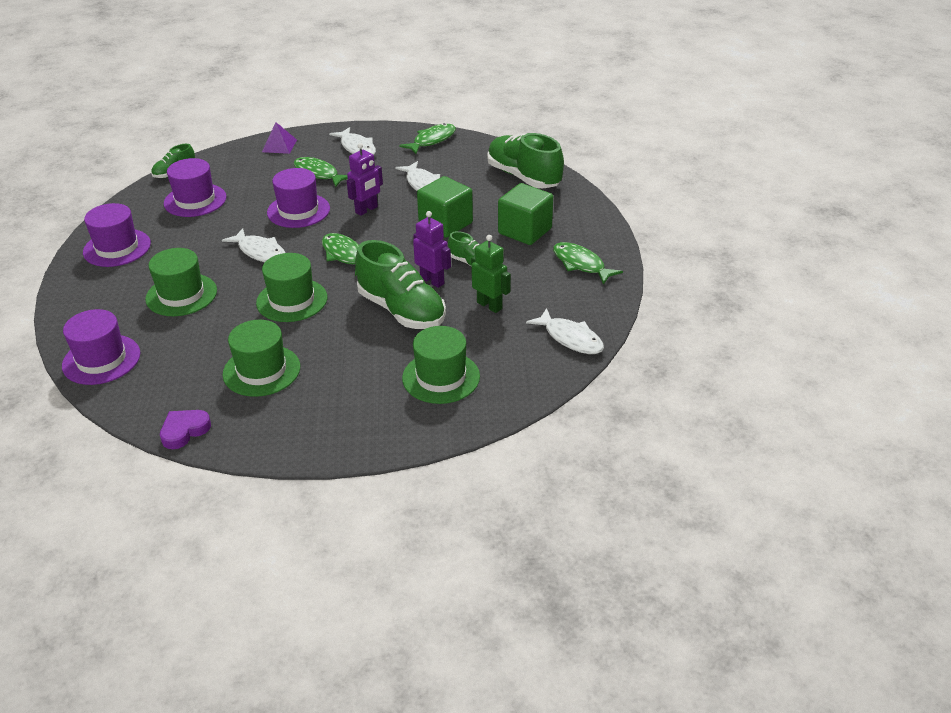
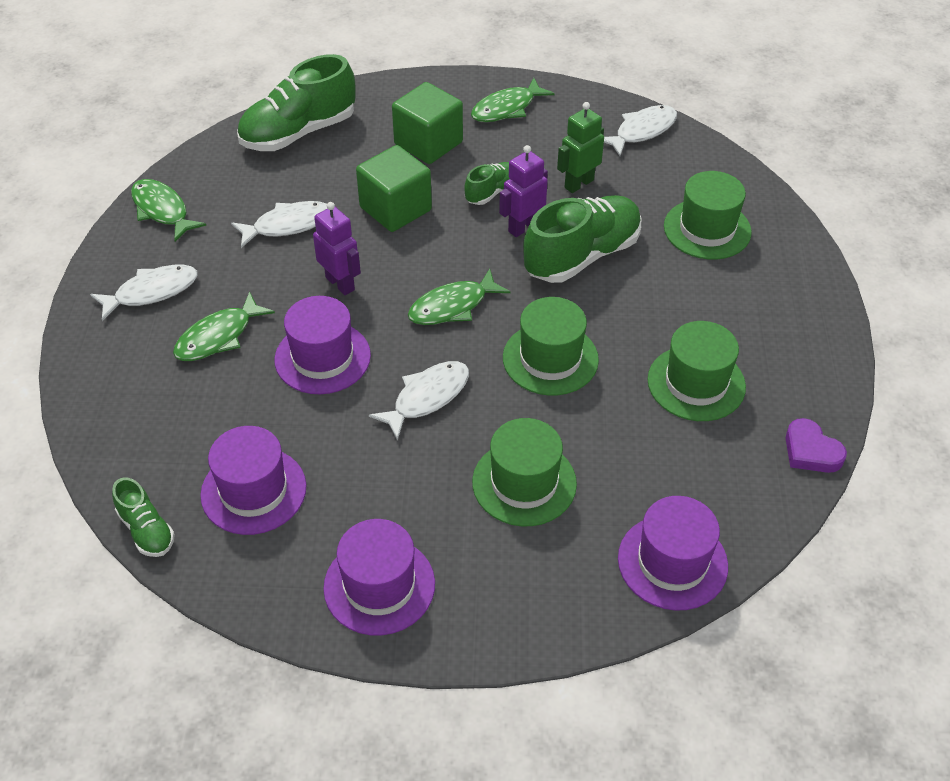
camera: 85 degrees left, 10 degrees up
purple pyramid [262,122,297,154] -> none

